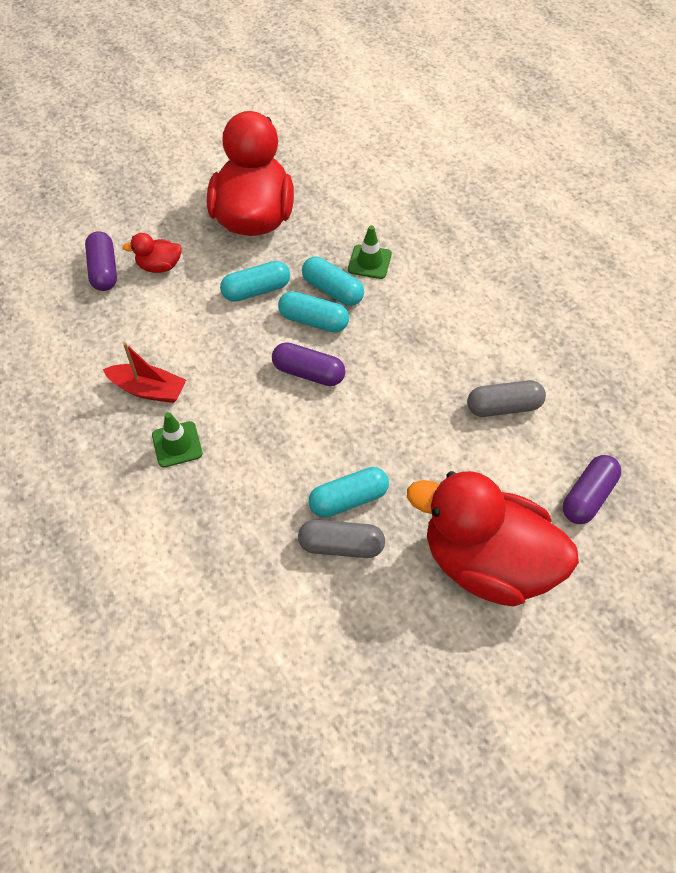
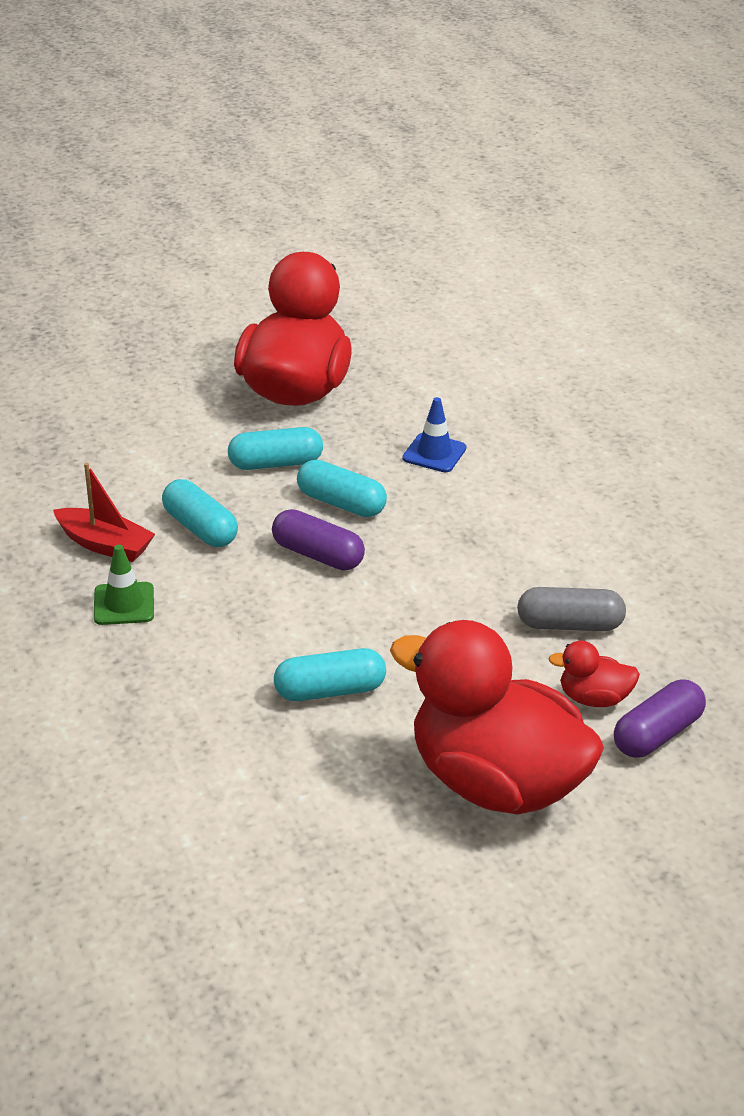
camera: 10 degrees right, 20 degrees down
purple capsule [85,231,117,291] -> none
red duck [122,233,182,273] -> red duck moved to [548,641,640,707]
grey capsule [298,520,385,558] -> none
turquoise capsule [302,257,364,306] -> turquoise capsule moved to [162,479,238,547]
green traffic cone [348,226,392,279] -> blue traffic cone [403,397,466,472]

